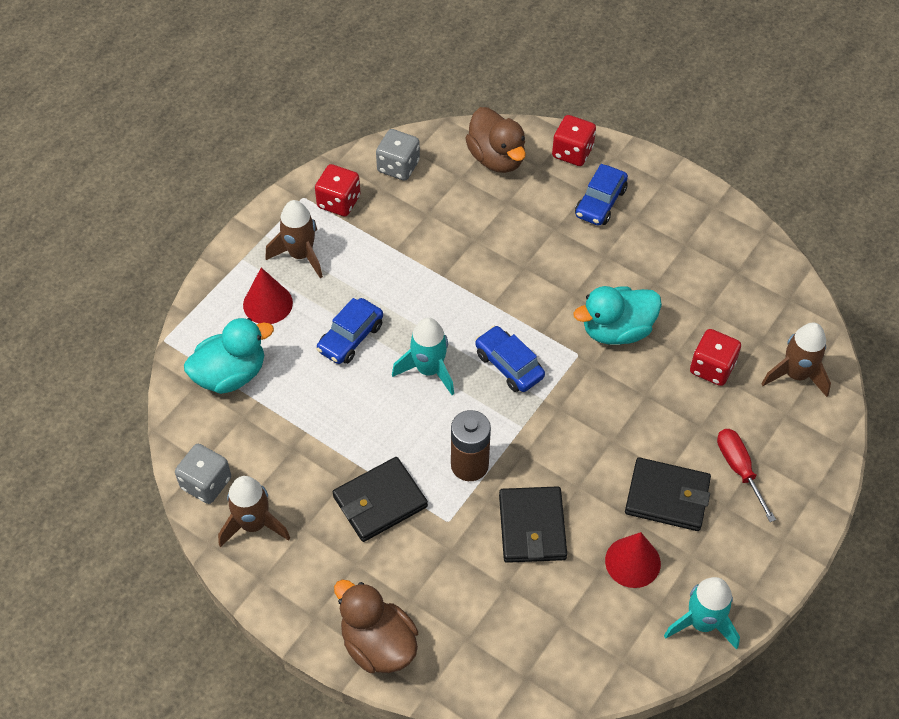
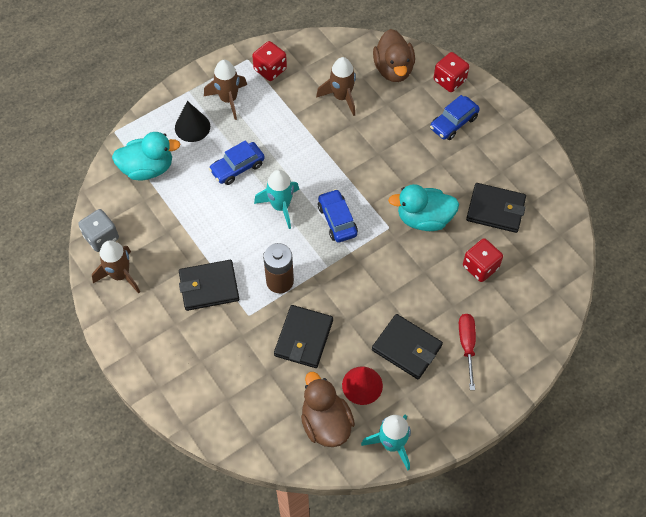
camera: 20 degrees right, 5 degrees up
red cone [243,268,293,324] -> black cone [175,101,210,142]
brown duck [334,579,418,673] -> brown duck moved to [301,372,355,447]
grey dice [376,129,420,181] -> none
brown rocket [762,323,831,397] -> brown rocket moved to [316,57,356,116]
none -> black wallet [466,183,526,233]

